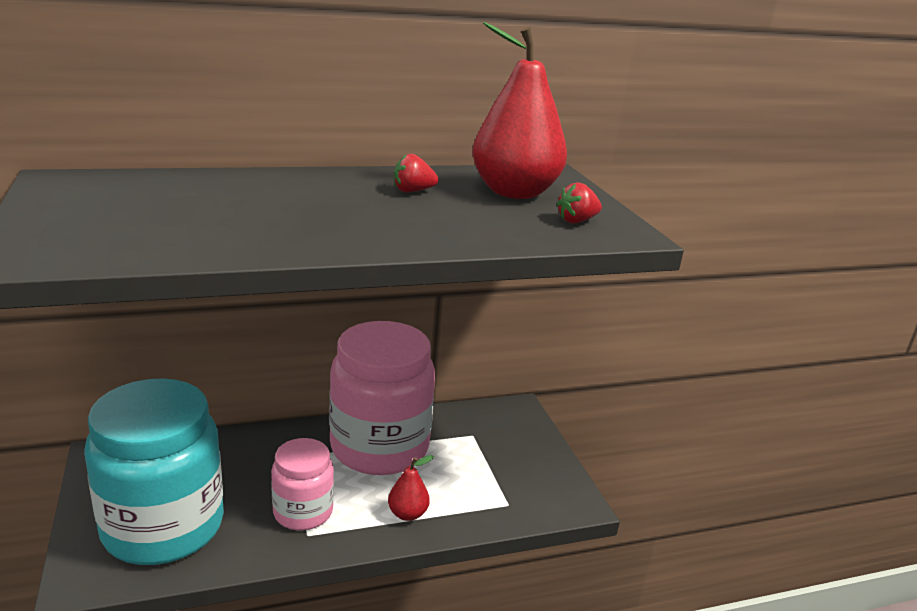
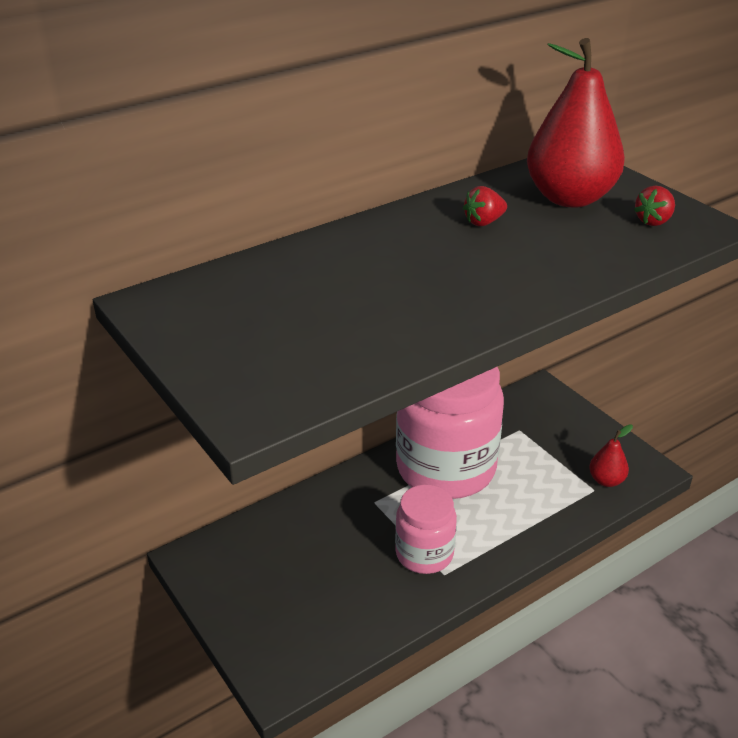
camera: 15 degrees left, 10 degrees up
turquoise jar [84,378,224,565] -> none
red pear [388,455,434,521] -> red pear moved to [589,424,633,487]

